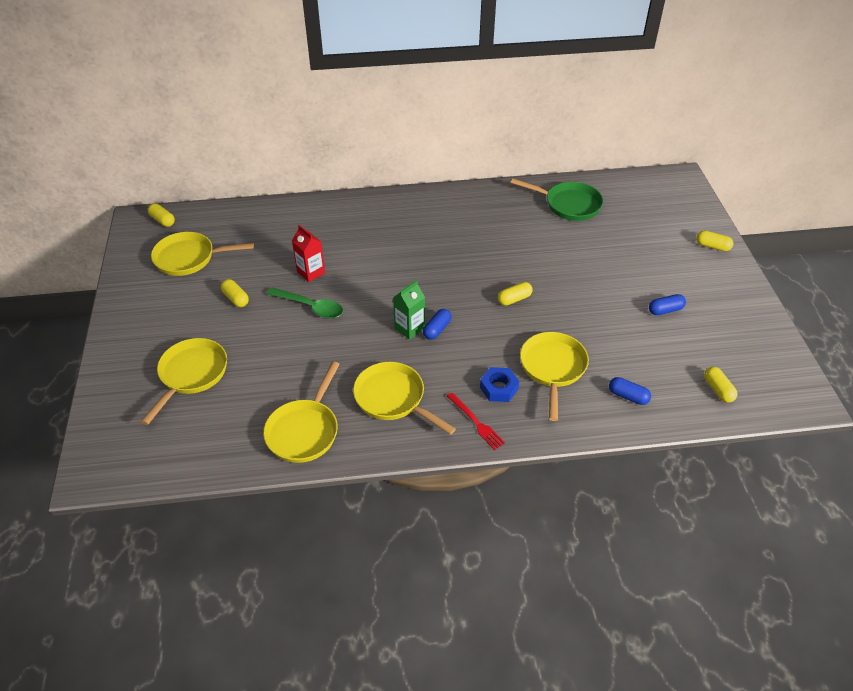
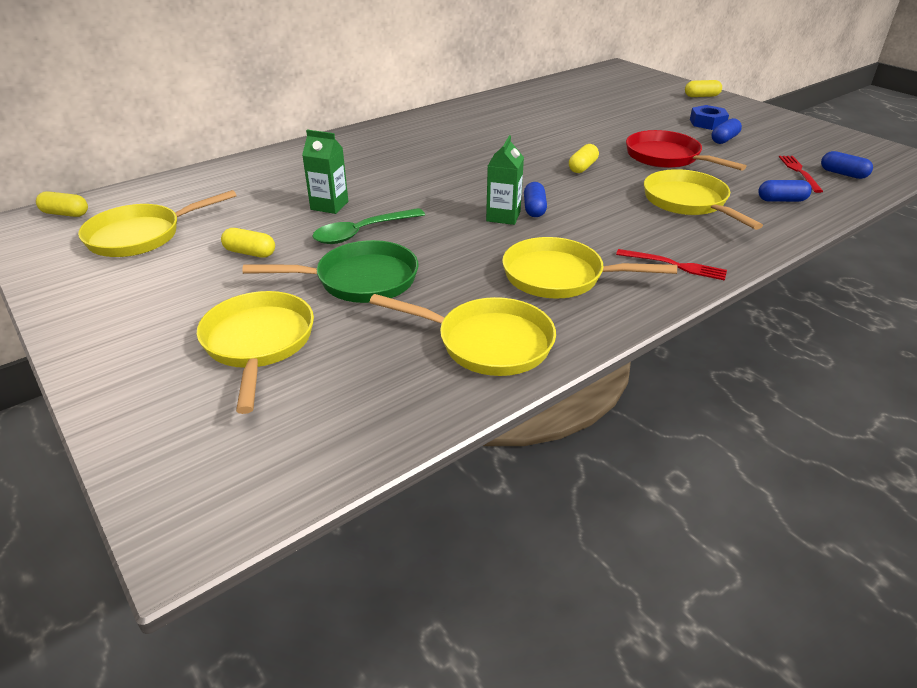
camera: 30 degrees left, 10 degrees down
yellow pan [263,361,340,463] -> yellow pan turned 60 degrees counterclockwise [370,294,556,376]
green spoon [267,287,343,319] -> green spoon turned 150 degrees clockwise [313,208,425,244]
red carton [292,225,325,282] -> green carton [302,130,348,214]
blue nut [480,367,519,402] -> blue nut moved to [690,105,729,130]
green pan [511,179,604,221] -> green pan moved to [242,240,418,303]
yellow capsule [704,367,738,403] -> blue capsule [821,151,873,179]
none -> red pan [626,130,747,171]
none -> red fork [779,156,823,193]

